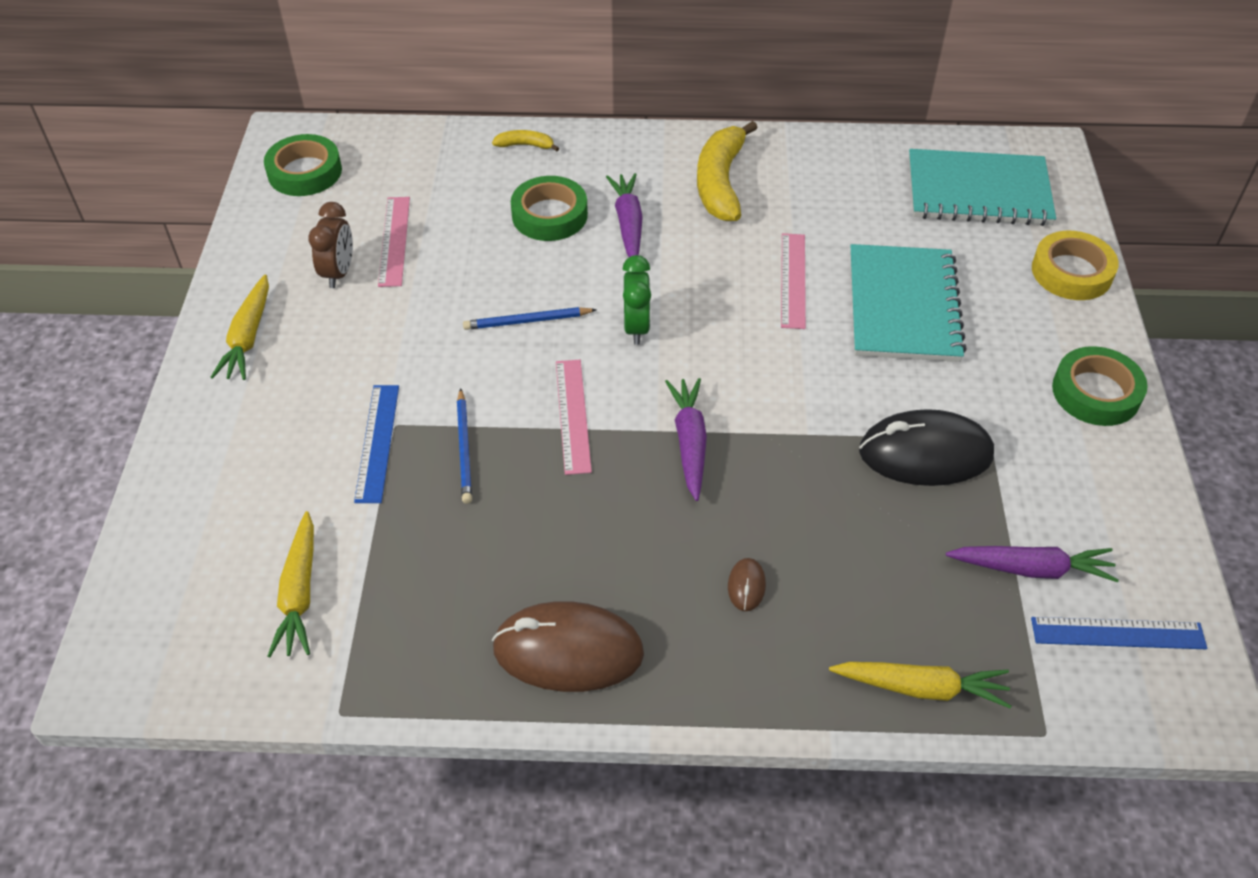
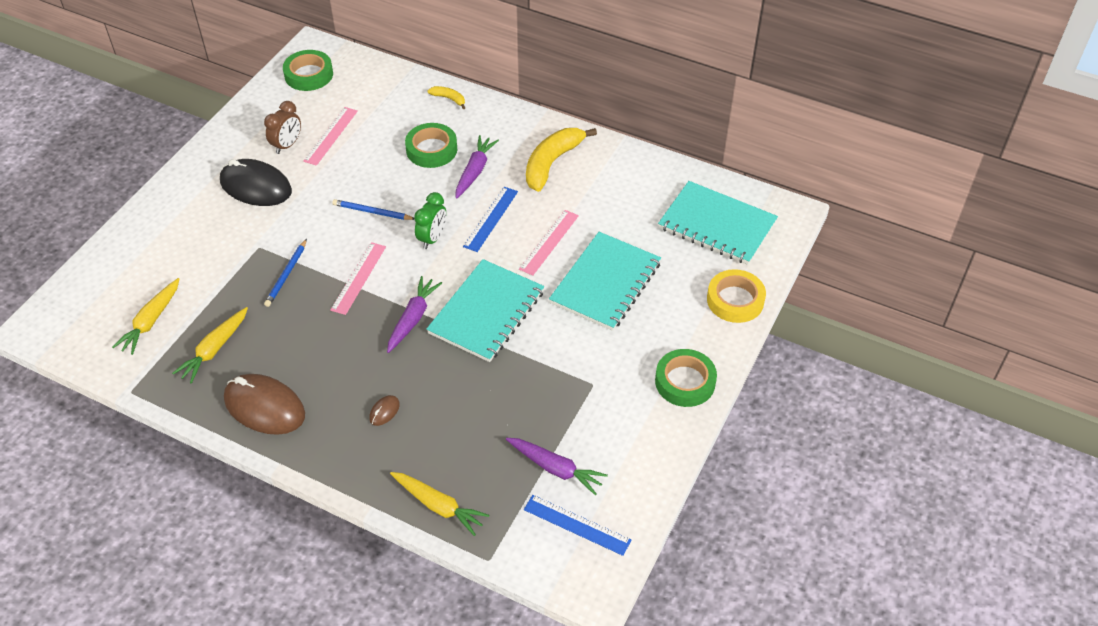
camera: 25 degrees right, 0 degrees up
yellow carrot [211,274,269,380] -> yellow carrot moved to [172,307,248,383]
blue ruler [354,385,399,503] -> blue ruler moved to [463,187,518,252]
black mouse [859,409,994,486] -> black mouse moved to [220,159,292,206]
none -> turquoise notebook [426,259,544,362]

